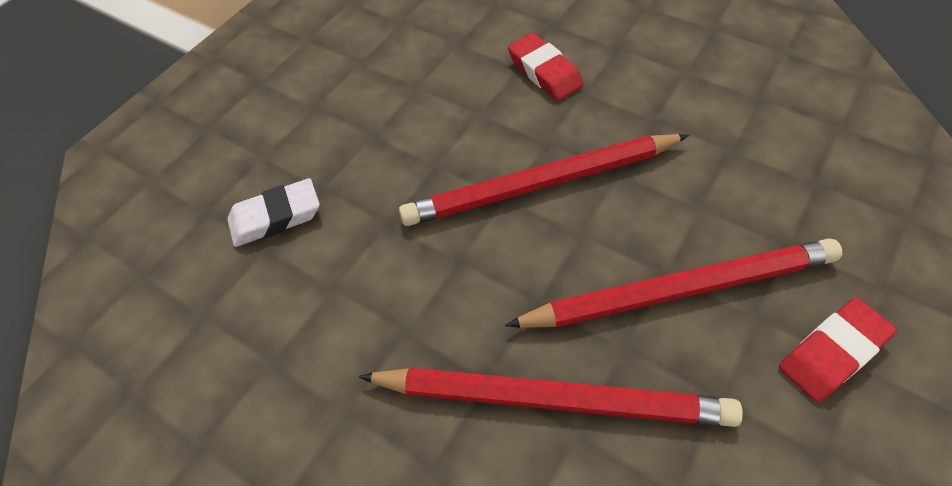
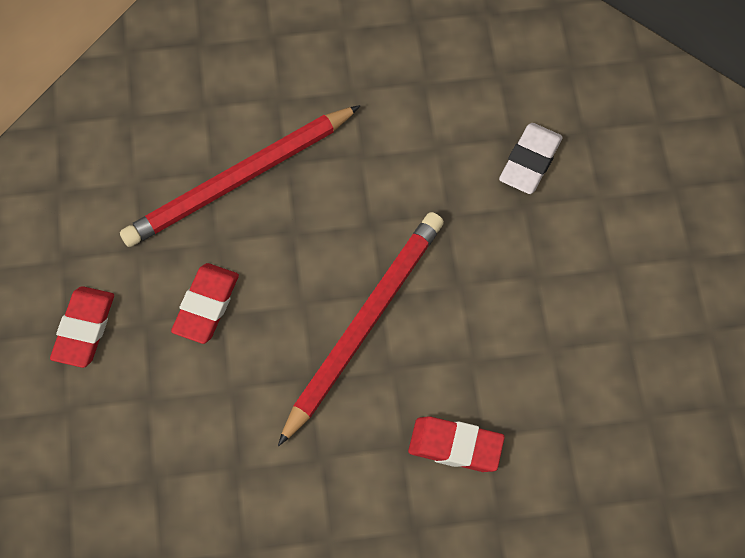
camera: 135 degrees right, 10 degrees up
red pencil [505,238,842,328] -> red eraser [171,263,239,344]

